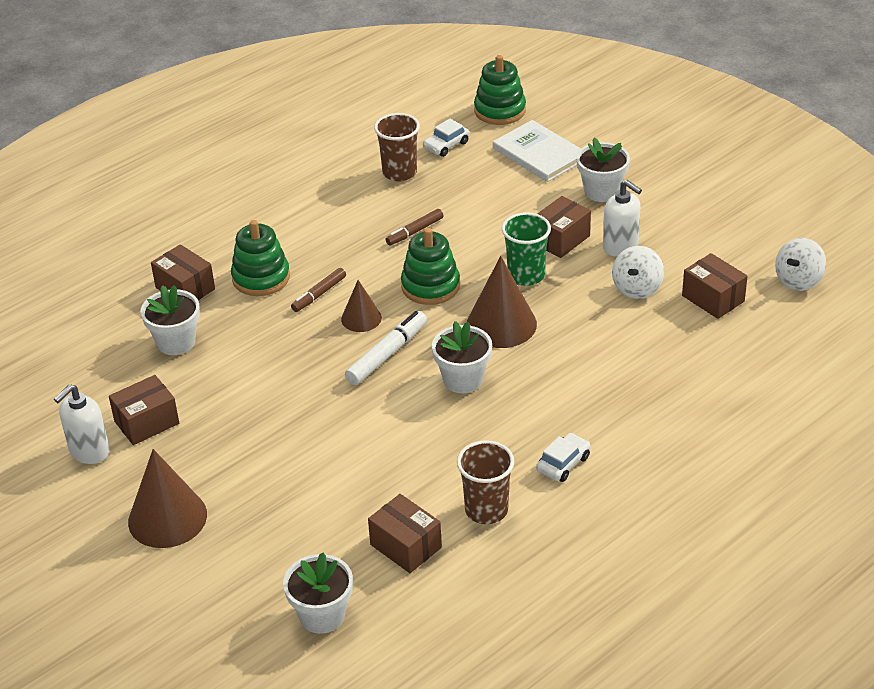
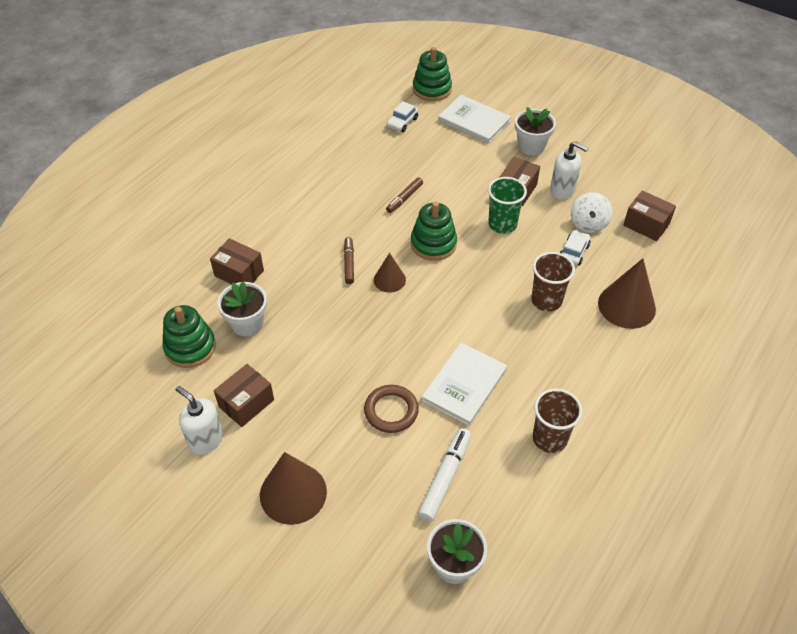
camera: 15 degrees left, 10 degrees up
white soap dispenser [54,384,110,464] -> white soap dispenser turned 105 degrees clockwise [176,386,223,454]
green stacking toy [231,220,290,296] -> green stacking toy moved to [162,305,216,368]
brown marker [291,268,346,312] -> brown marker turned 150 degrees clockwise [344,237,354,284]
white marker [345,311,427,385] -> white marker moved to [418,428,471,522]
brown box [368,494,442,573] -> none
brown cup [374,113,420,181] -> brown cup moved to [531,252,575,312]
white flower pot [432,321,492,393] -> none
brown cone [467,256,537,348] -> brown cone moved to [598,258,656,329]
white car [536,433,590,482] -> white car moved to [560,230,591,266]
white spinning top [775,238,826,291] -> none
none -> brown ring [364,385,419,433]
none -> white book [422,343,507,426]

